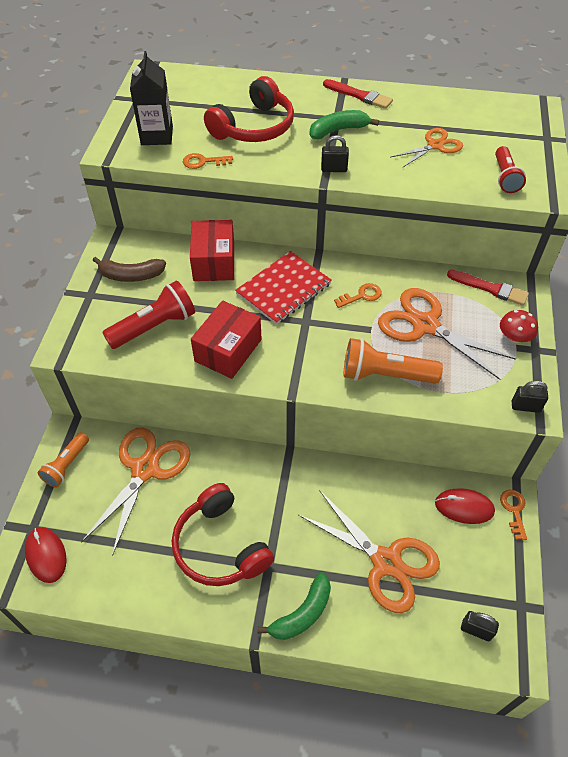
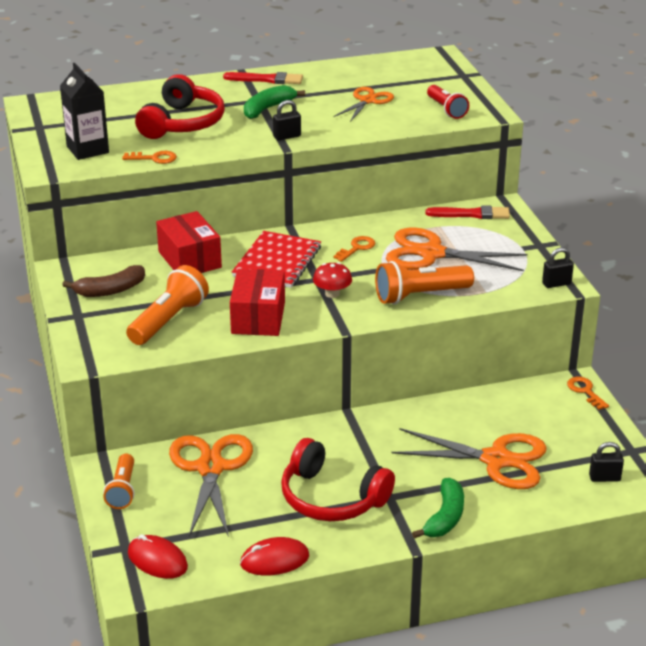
camera: 25 degrees left, 20 degrees down
red flashlight [102,281,195,349] -> orange flashlight [126,265,209,345]
orange key [183,153,233,169] -> orange key turned 150 degrees counterclockwise [122,151,177,164]
red mouse [435,488,495,524] -> red mouse moved to [240,537,309,575]
red mushroom [500,310,538,343] -> red mushroom moved to [313,262,352,298]

